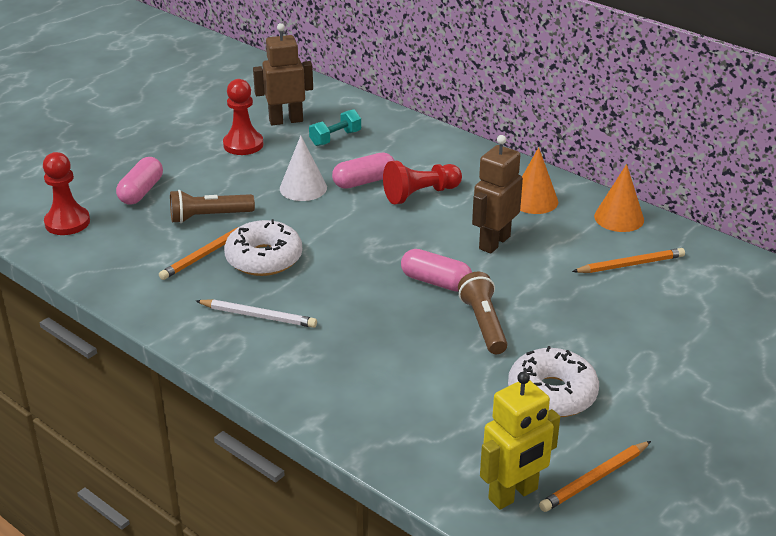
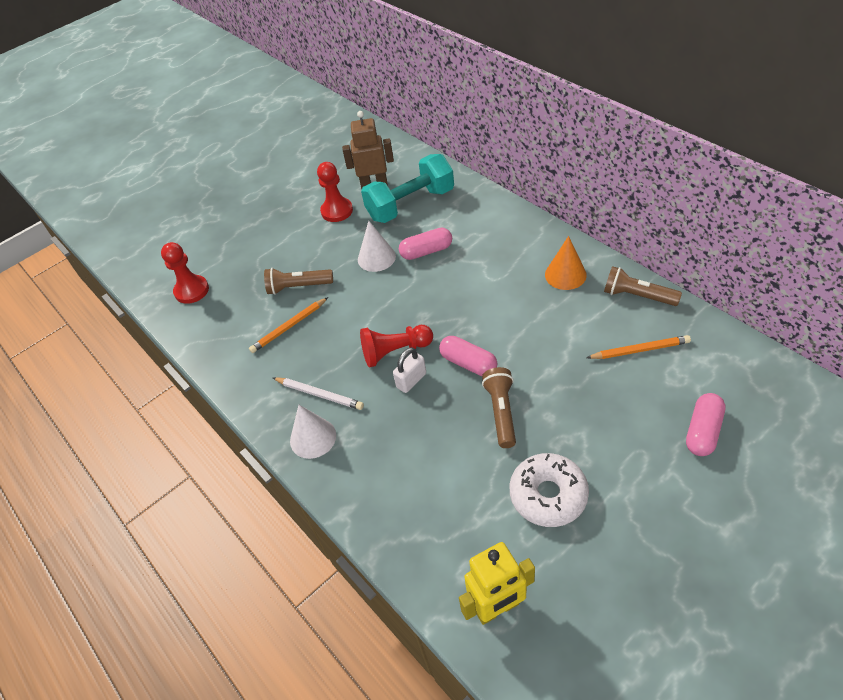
camera: 15 degrees right, 15 degrees up
pink capsule [116,157,163,205] -> pink capsule moved to [686,393,726,456]
white donut [224,219,302,276] -> none
turquoise dumbbell [309,109,361,146] -> turquoise dumbbell [361,154,454,223], size x2.06
red pawn [383,161,462,204] -> red pawn moved to [360,325,433,367]
brown robot [472,135,523,254] -> none
orange pencil [539,441,651,512] -> none
orange cone [594,164,644,232] -> brown flashlight [604,266,682,306]
none -> white cone [290,405,336,459]
none -> white padlock [393,347,426,393]

